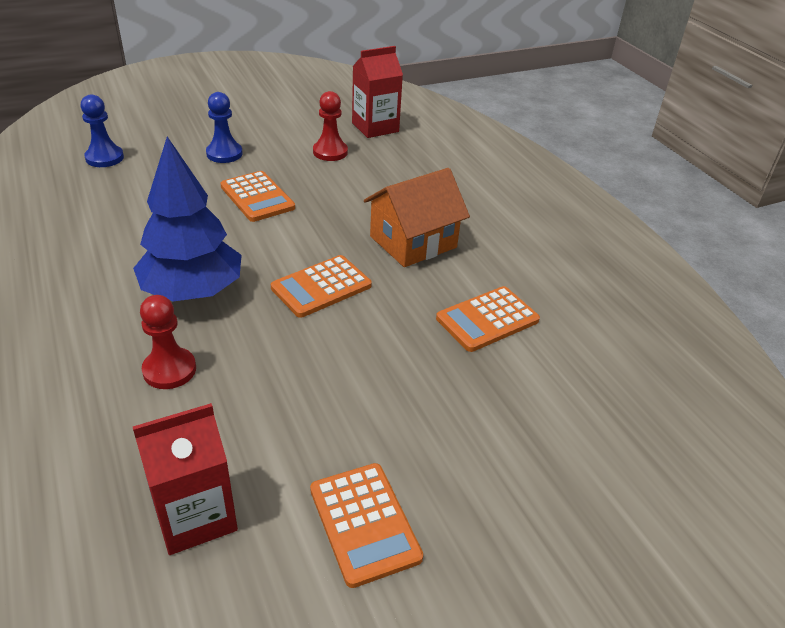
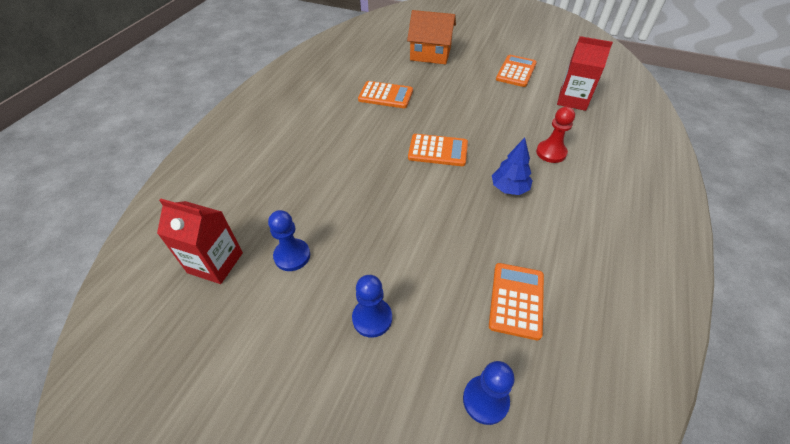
camera: 130 degrees left, 10 degrees up
blue tree [133,137,242,301] -> blue tree [492,138,533,195], size x0.56
orange calculator [221,171,295,222] -> orange calculator moved to [489,263,544,340]
red pawn [313,91,348,161] -> blue pawn [268,210,310,271]
orange house [364,168,470,267] -> orange house moved to [407,10,456,64]

